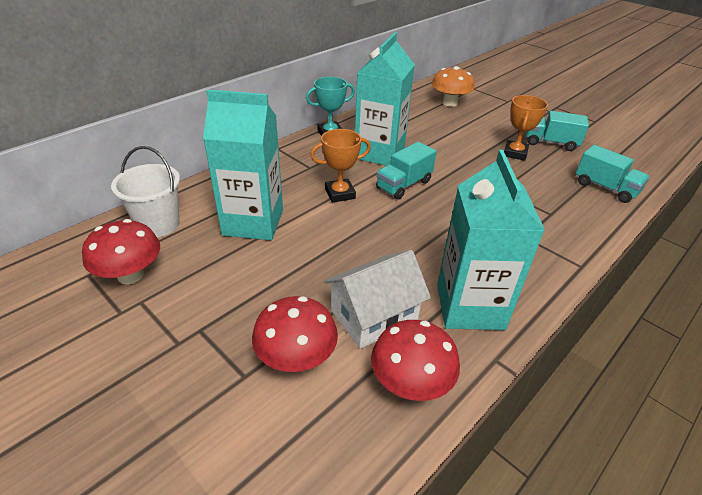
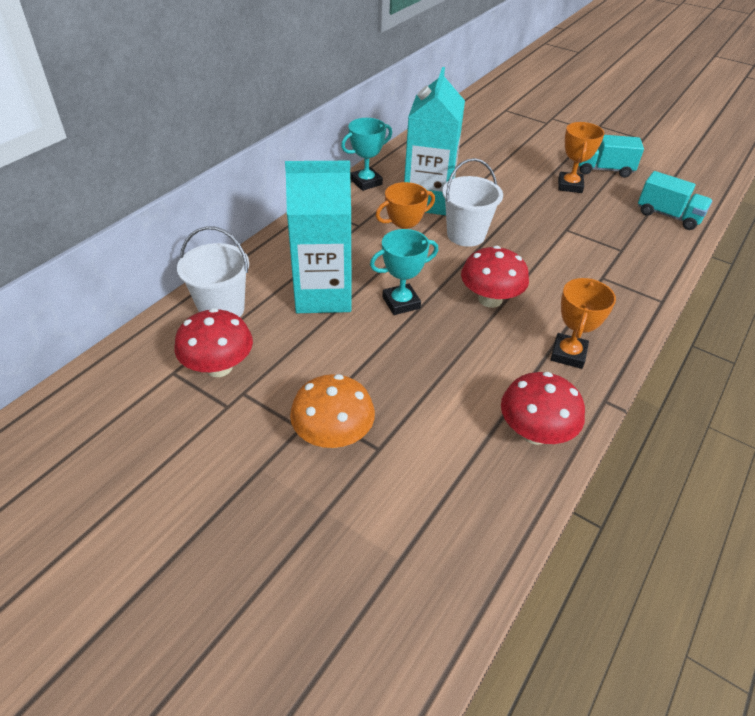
camera: 10 degrees left, 5 degrees up
red mushroom [252,296,338,372] -> red mushroom moved to [461,246,529,308]
white house [324,250,431,349] -> none
turquoise truck [376,142,437,200] -> white bucket [442,158,503,247]
orange mushroom [432,66,475,107] -> orange mushroom moved to [290,374,375,448]
turquoise carton [437,150,545,330] -> orange trophy [551,278,616,369]
none -> turquoise trophy [370,229,438,315]

